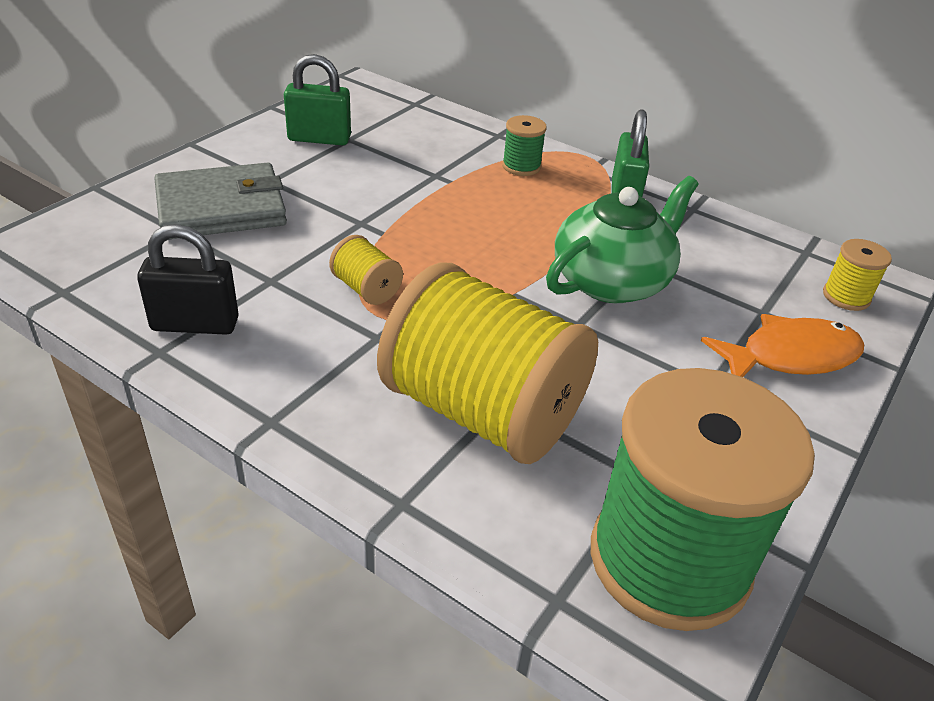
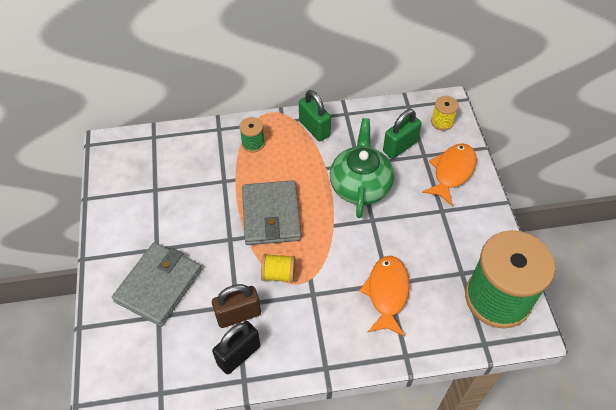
camera: 40 degrees left, 15 degrees up
green padlock [284,54,351,146] -> green padlock moved to [383,109,422,159]
yellow spool [377,262,598,464] -> orange fish [359,256,410,337]
none -> brown padlock [212,284,261,328]
none -> grey wallet [242,180,301,245]

